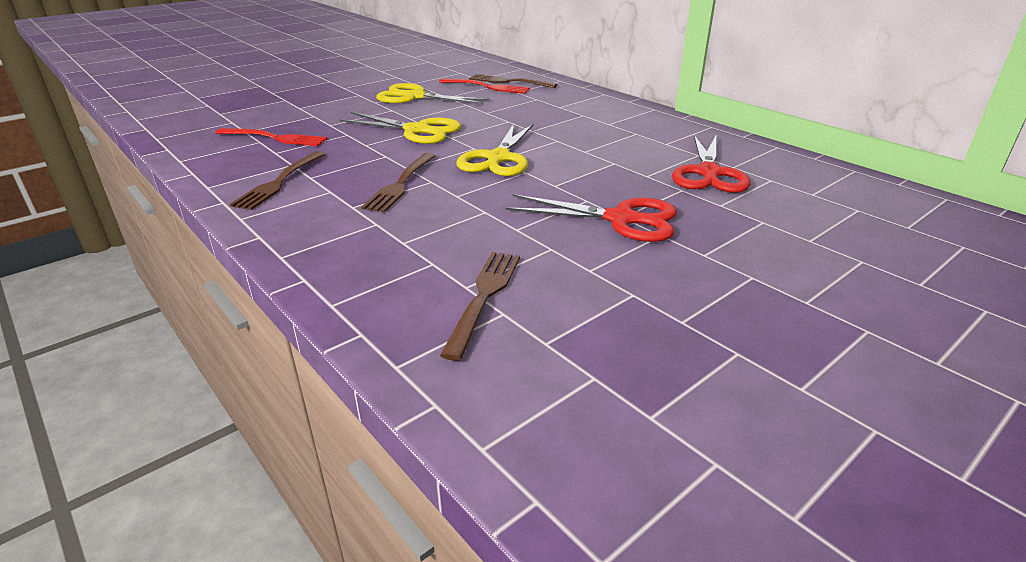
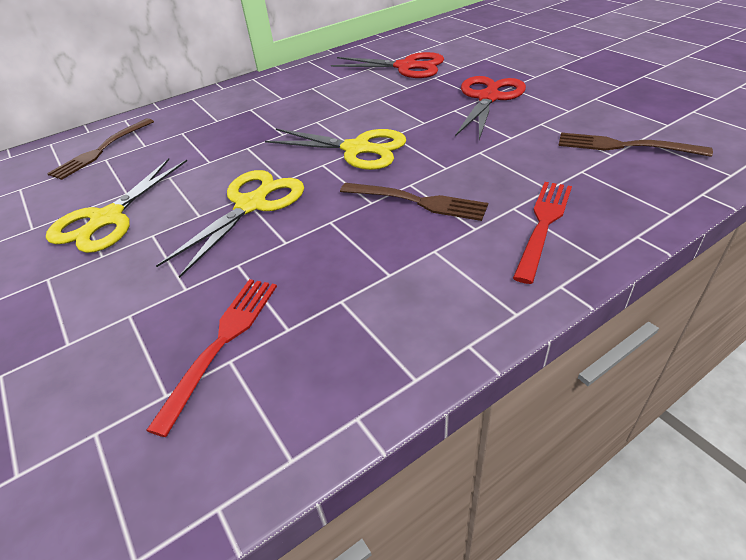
camera: 80 degrees left, 10 degrees up
brown fork [229,151,325,210] -> none
red fork [439,79,530,94] -> red fork moved to [513,182,572,284]

